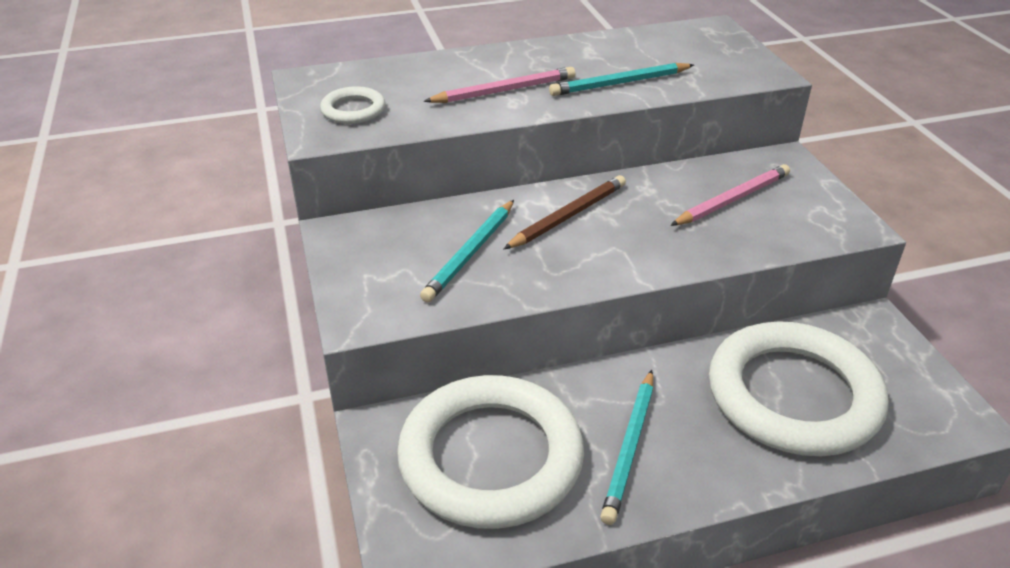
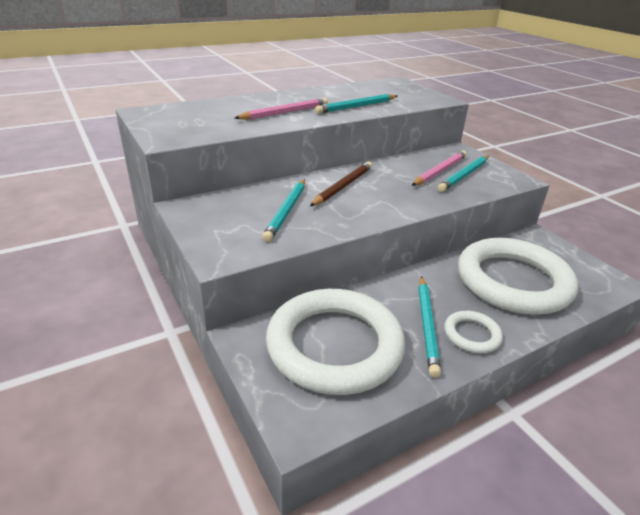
camera: 15 degrees left, 5 degrees down
white ring [320,86,386,124] -> white ring moved to [444,311,503,353]
none -> turquoise pencil [438,156,489,192]

